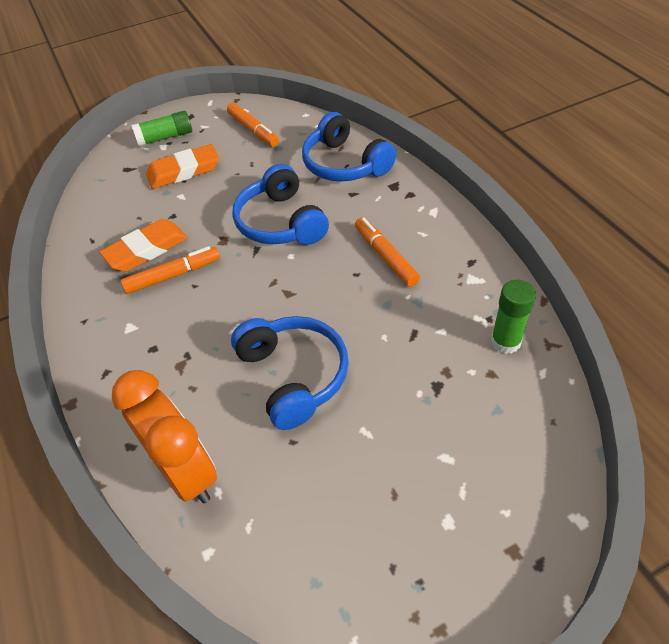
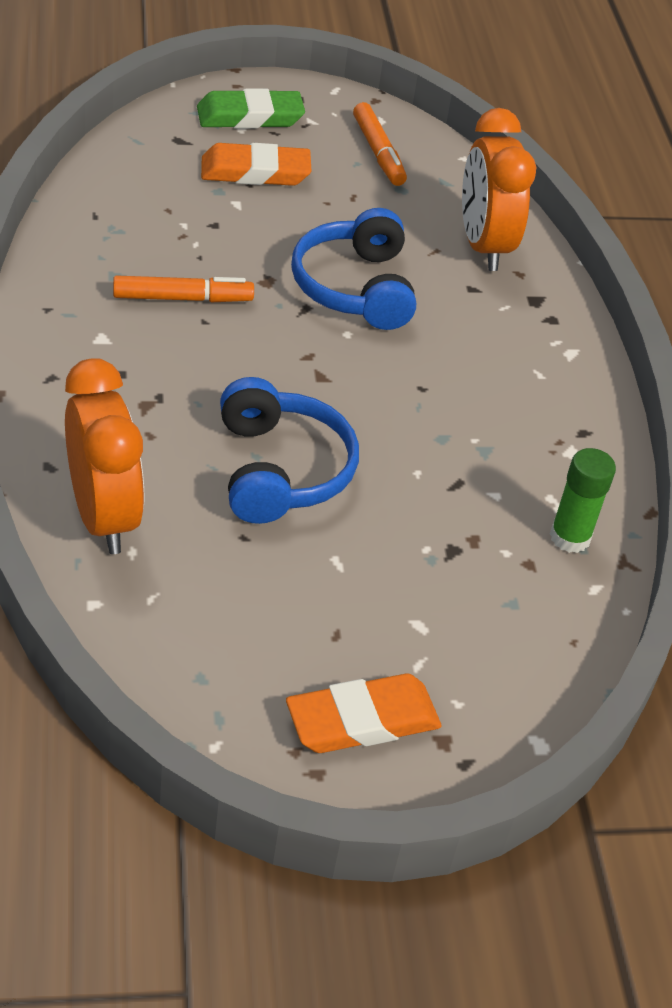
camera: 10 degrees right, 5 degrees down
orange eraser [99,219,188,272] -> orange eraser moved to [286,674,441,753]
green glue stick [131,111,192,147] -> green eraser [197,89,305,129]
blue headphones [302,112,396,182] -> orange clock [462,108,536,271]
orange marker [355,217,420,287] -> none

